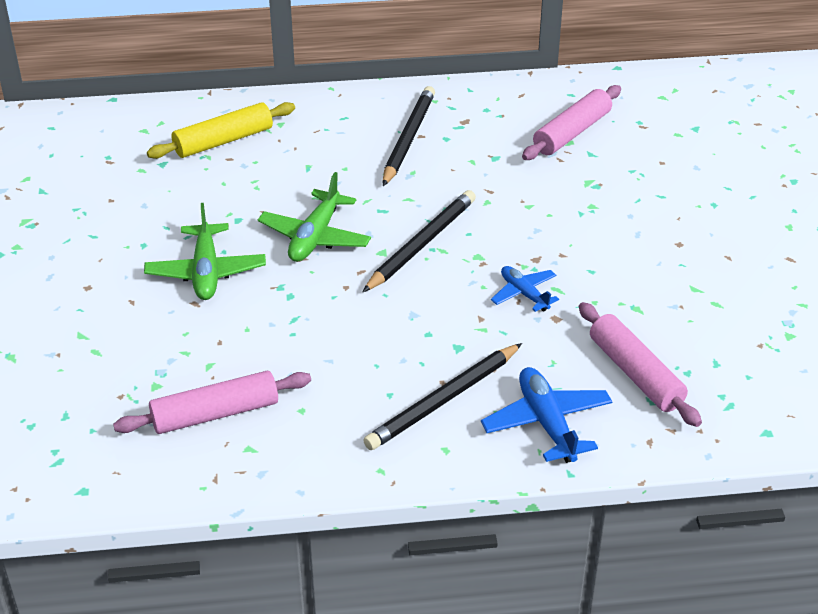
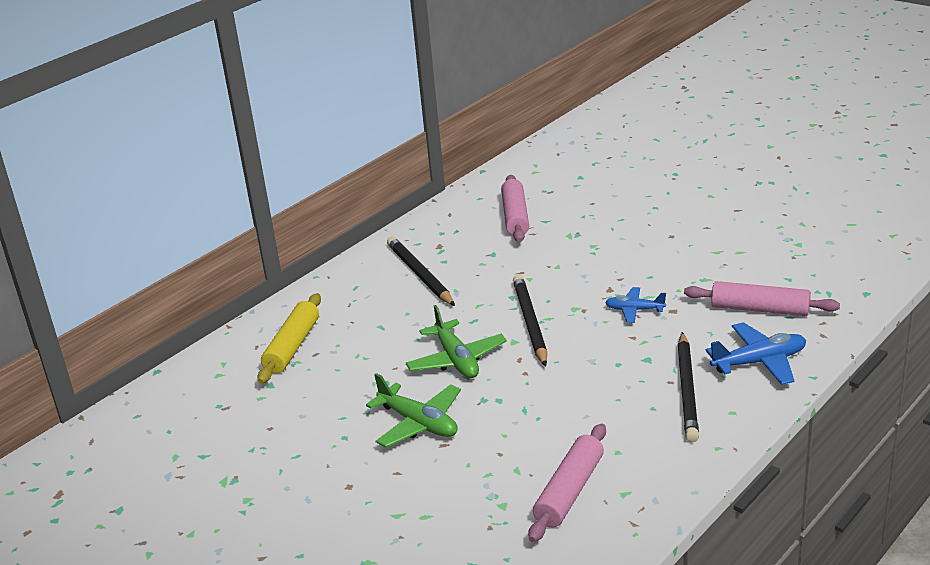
camera: 40 degrees left, 10 degrees down
blue plane [481,367,613,463] -> blue plane turned 135 degrees clockwise [706,322,806,385]

